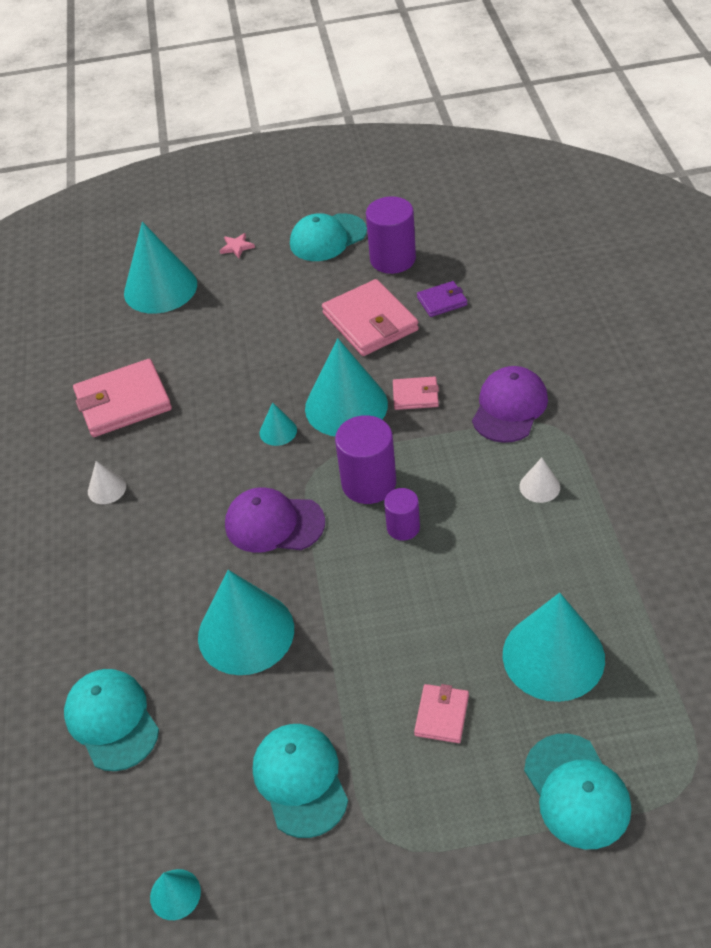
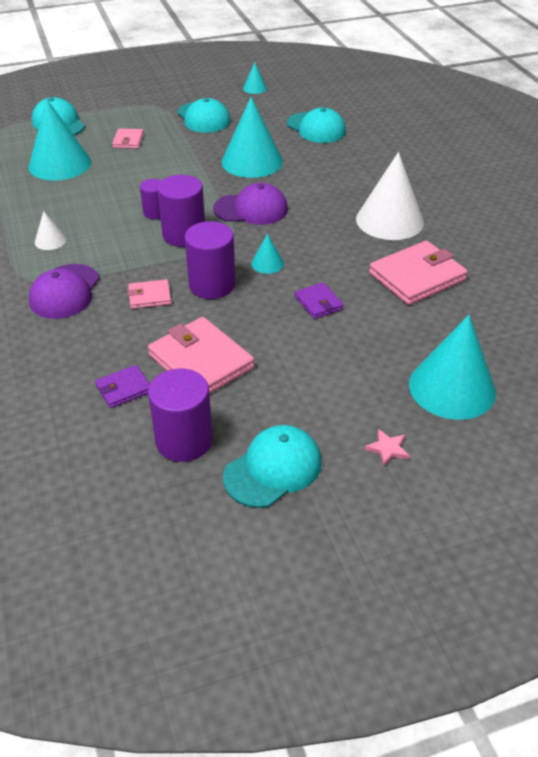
camera: 165 degrees right, 5 degrees down
white cone [88,461,126,504] -> white cone [356,152,424,240], size x2.23
turquoise cone [305,338,388,436] -> purple cylinder [185,221,235,299]
none -> purple wallet [295,282,344,319]

